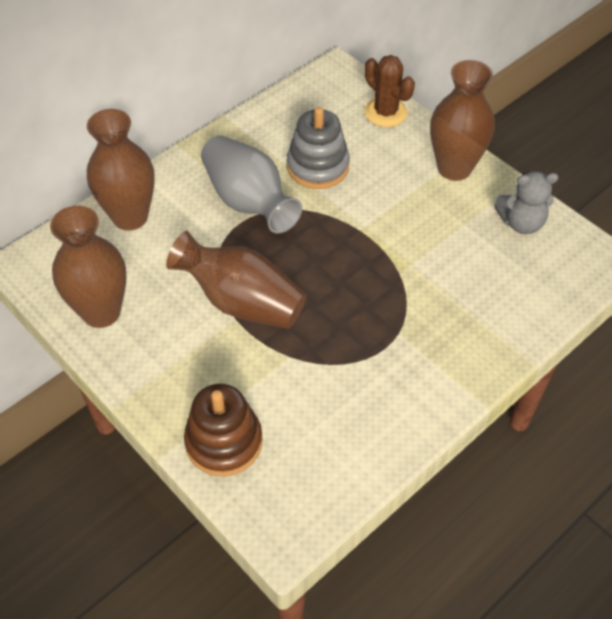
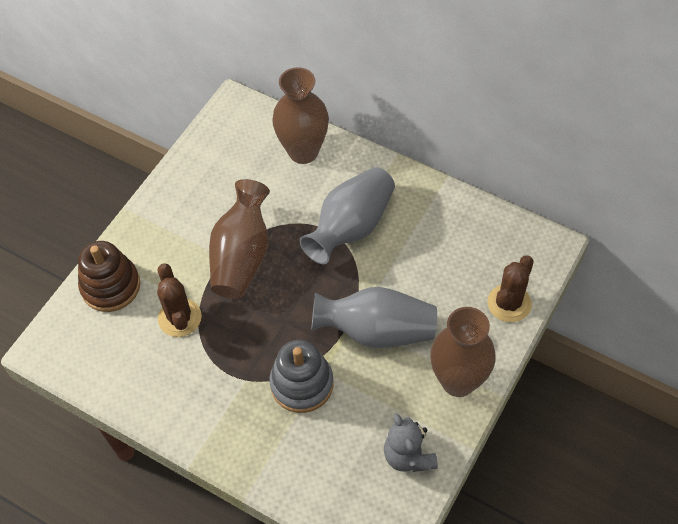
camera: 75 degrees right, 5 degrees up
brown vase [50,206,126,328] -> none
grey stacking toy [287,107,350,189] -> grey stacking toy moved to [269,340,333,413]
none -> brown cactus [157,263,202,337]
none -> grey vase [311,287,437,348]

